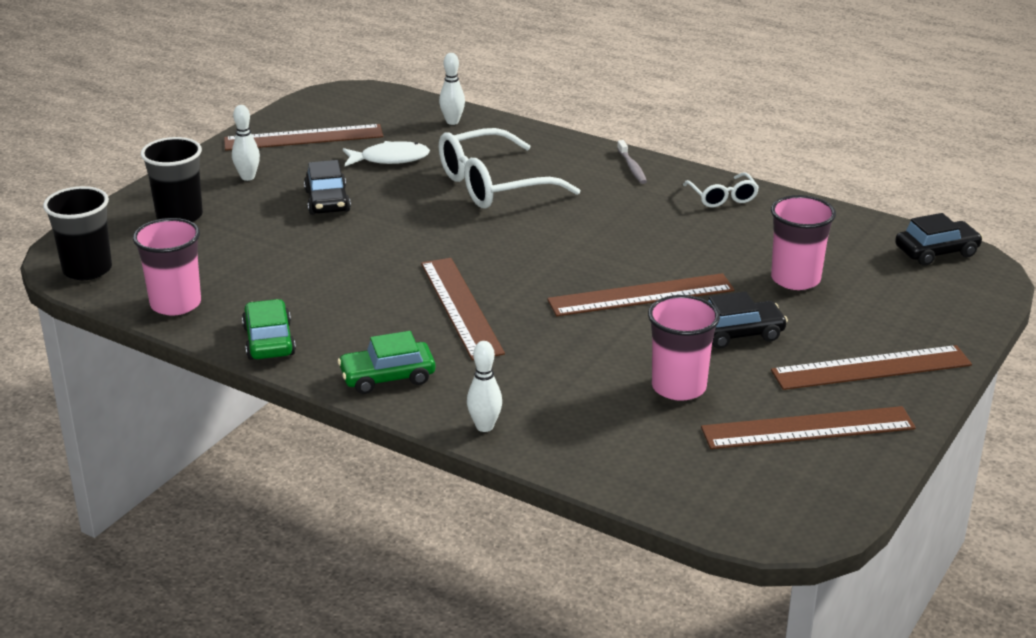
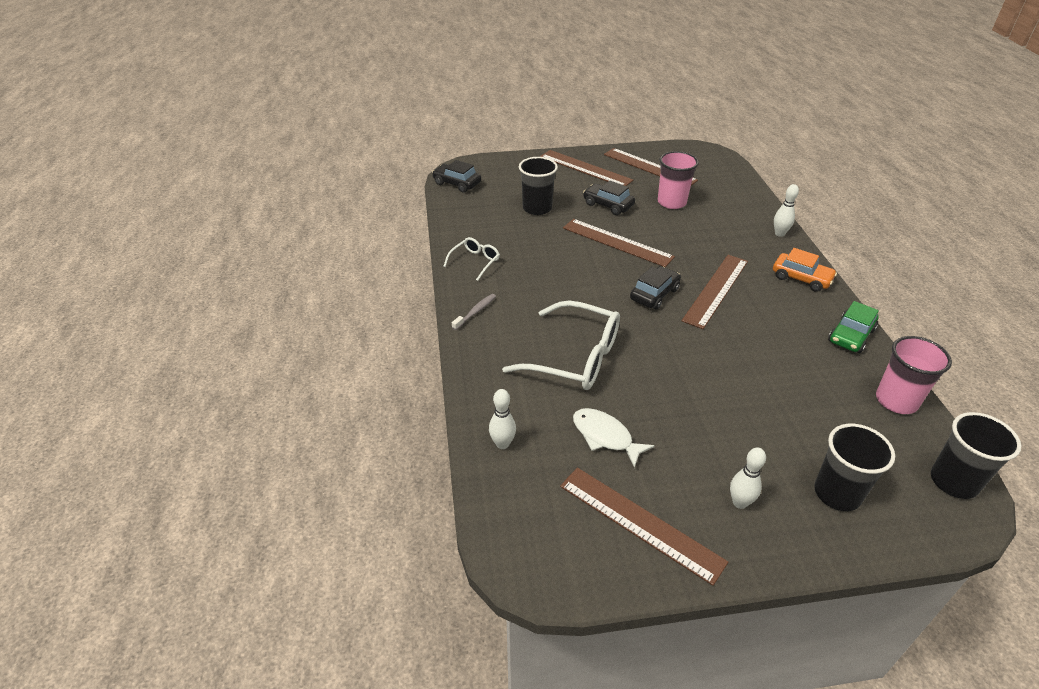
camera: 130 degrees left, 10 degrees up
black car [304,160,351,215] -> black car moved to [630,266,681,309]
green car [338,331,435,394] -> orange car [773,248,837,292]
pink cup [771,195,836,290] -> black cup [519,157,558,215]

